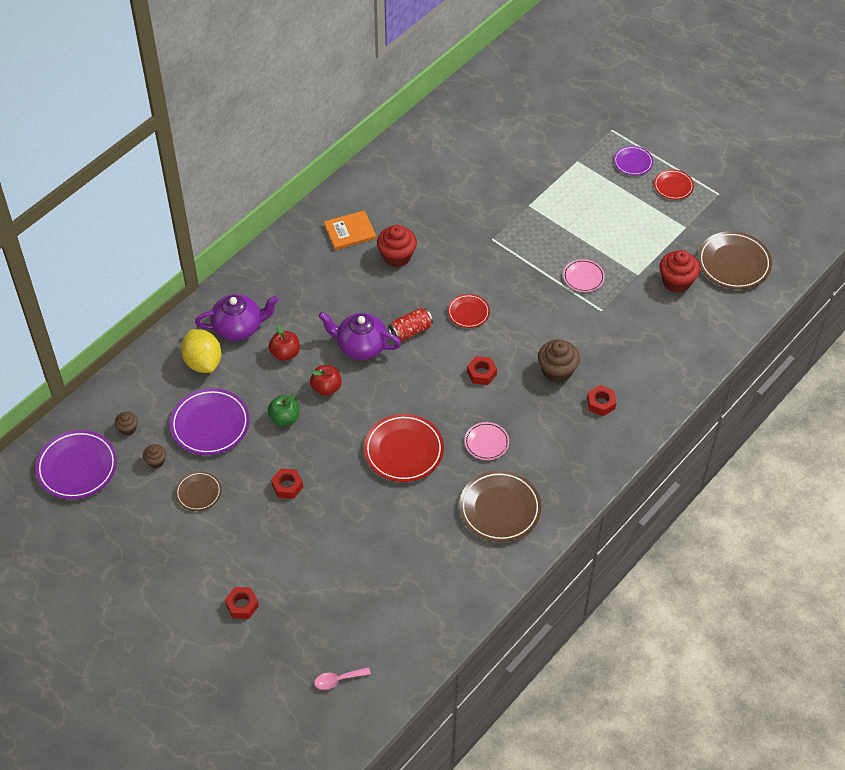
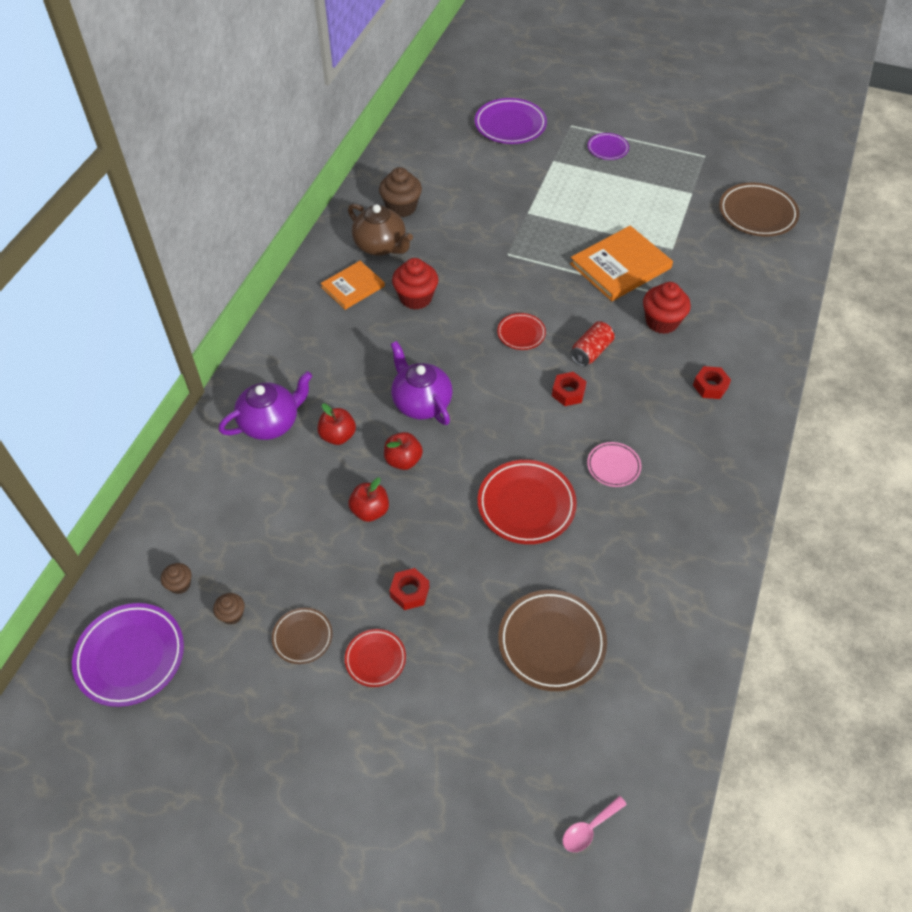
camera: 20 degrees left, 0 degrees up
purple plate [170,388,250,455] -> purple plate moved to [475,98,547,144]
yellow lemon [181,329,221,373] -> none
red nut [225,587,259,619] -> none
green apple [268,394,300,426] -> red apple [348,477,389,522]
purple teapot [318,312,401,360] -> purple teapot turned 60 degrees clockwise [391,341,452,425]
red can [388,308,433,341] -> red can moved to [570,321,615,366]
brown plate [459,470,541,542] -> brown plate moved to [498,590,607,691]
brown cupcake [538,340,580,383] -> brown cupcake moved to [379,167,422,217]
pink plate [563,259,605,292] -> orange book [570,226,673,301]
red plate [654,169,694,200] -> red plate moved to [345,629,406,687]
red cupcake [659,250,700,293] -> red cupcake moved to [643,282,691,334]
none -> brown teapot [348,204,413,256]

